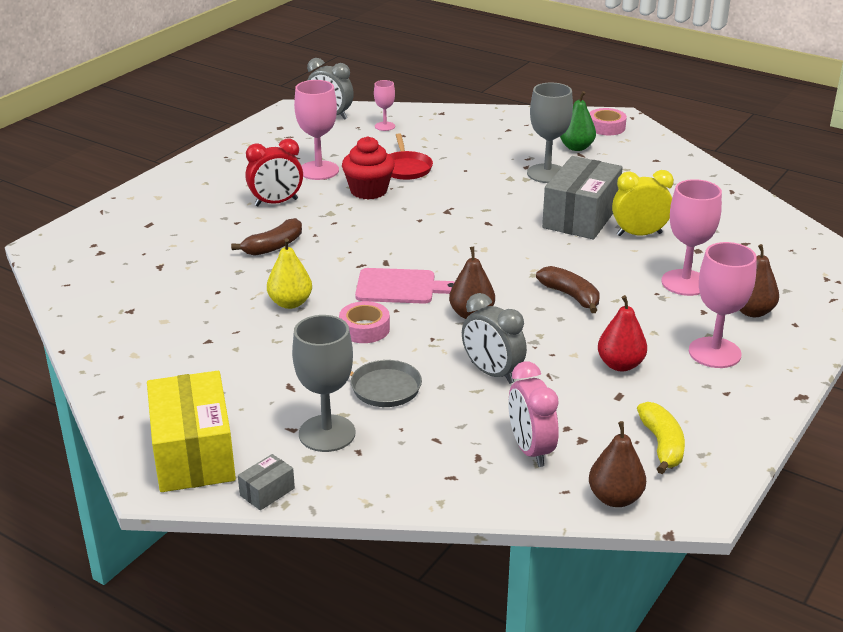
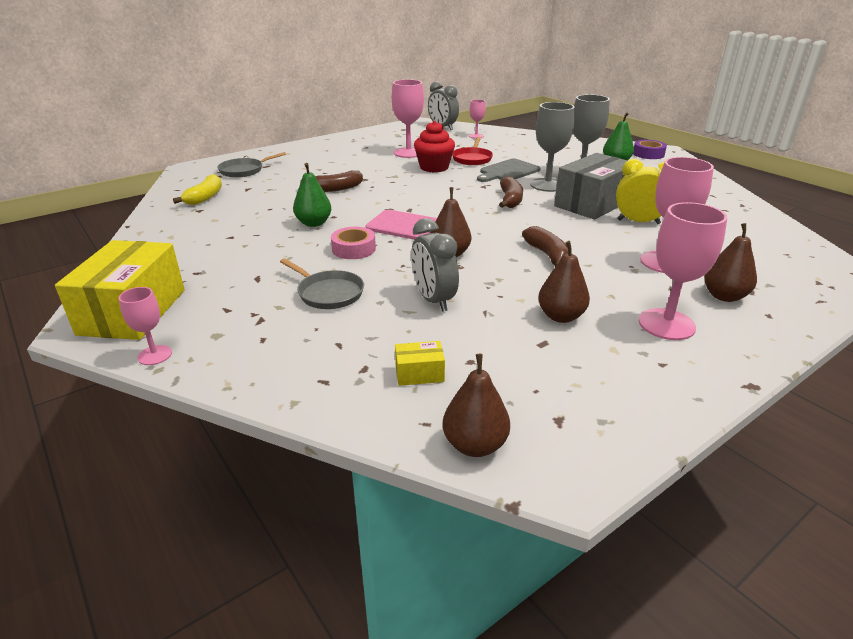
camera: 20 degrees right, 0 degrees up
grey box [238,454,295,510] -> pink goblet [119,287,172,365]
red clock [245,139,303,206] -> none
yellow pear [267,238,312,309] -> green pear [293,163,331,227]
grey goblet [292,315,355,452] -> grey goblet moved to [530,102,575,192]
pink clock [508,361,559,467] -> yellow box [395,341,445,386]
pink tape [590,108,627,135] -> purple tape [633,140,667,159]
red pear [598,295,647,371] -> brown pear [538,241,590,323]
yellow banana [637,402,685,474] -> yellow banana moved to [173,174,222,205]
none -> grey pan [217,152,286,178]
none -> grey cutting board [477,159,541,182]
none -> brown banana [499,176,523,208]

